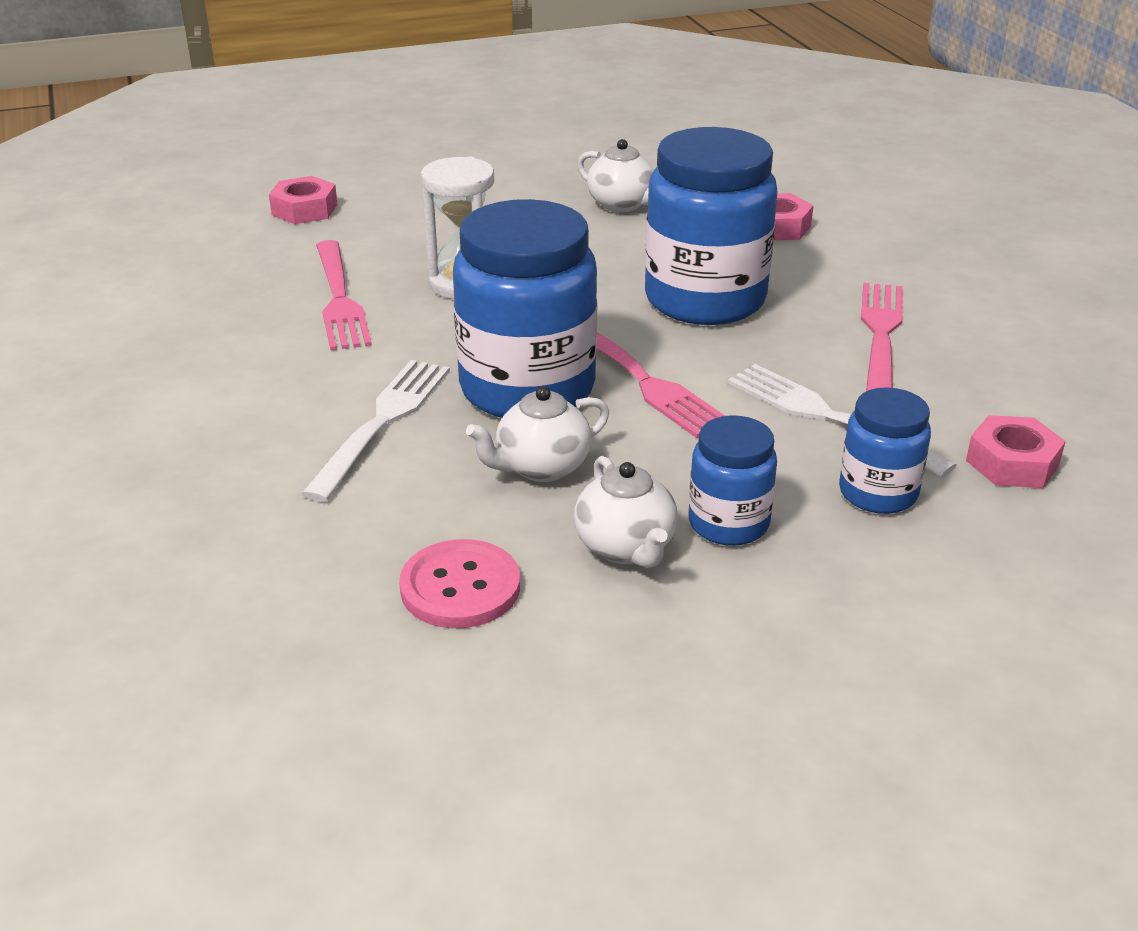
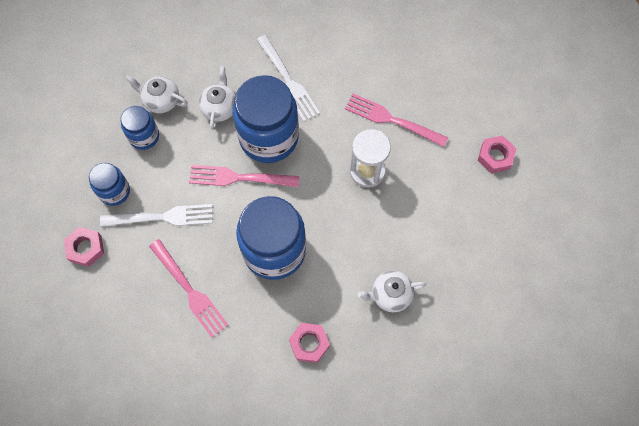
camera: 130 degrees right, 35 degrees up
pink button [399,539,520,628] -> none

